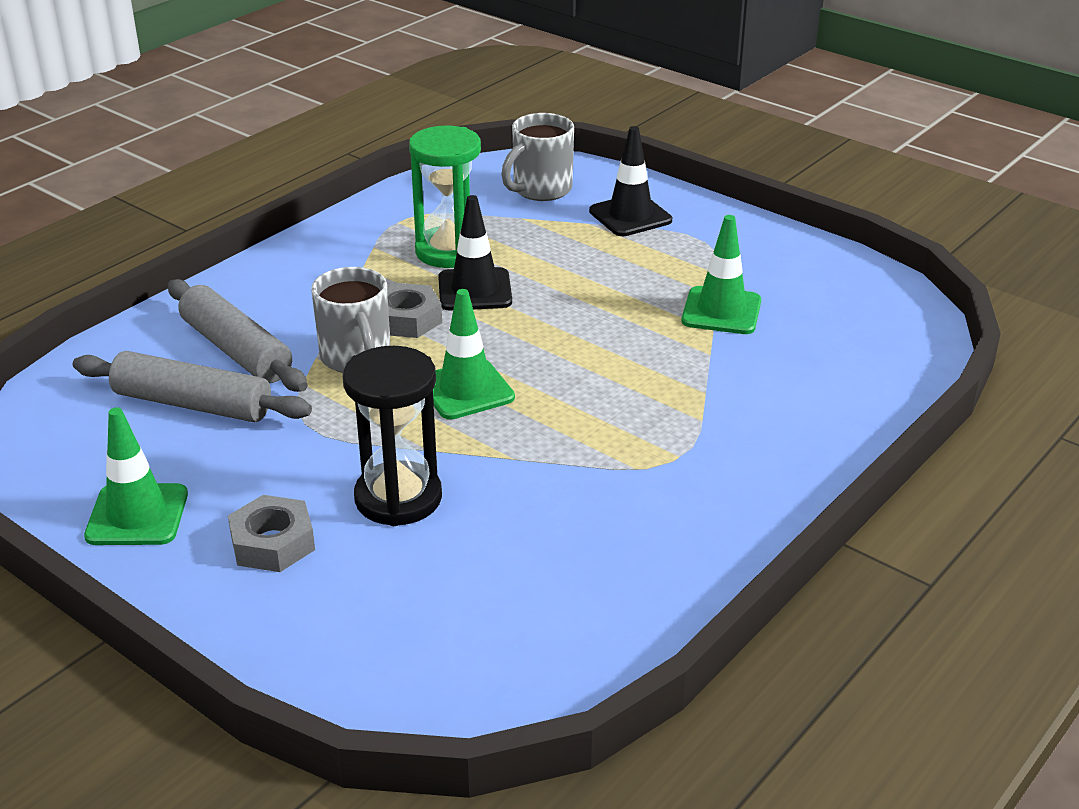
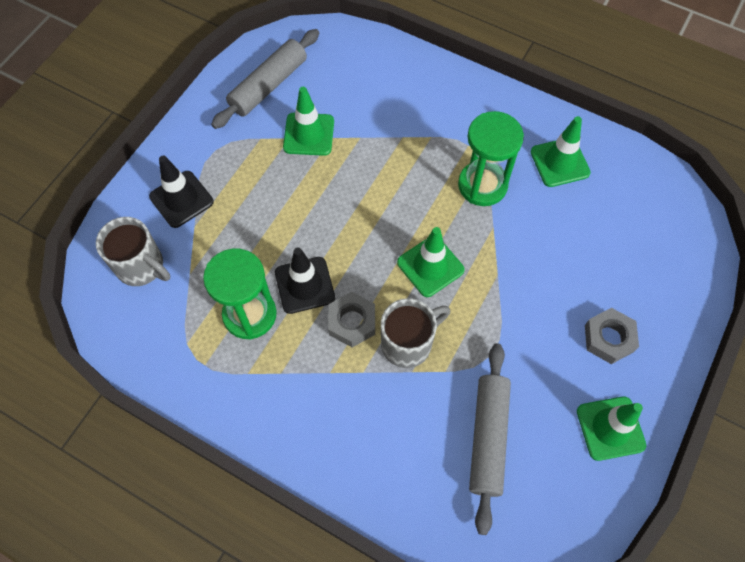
camera: 100 degrees left, 30 degrees up
grey rolling pin [168,279,308,392] -> grey rolling pin moved to [211,29,319,129]
black hourglass [343,346,442,526] -> none
none -> green hourglass [458,111,524,206]
none -> green traffic cone [531,116,591,187]

